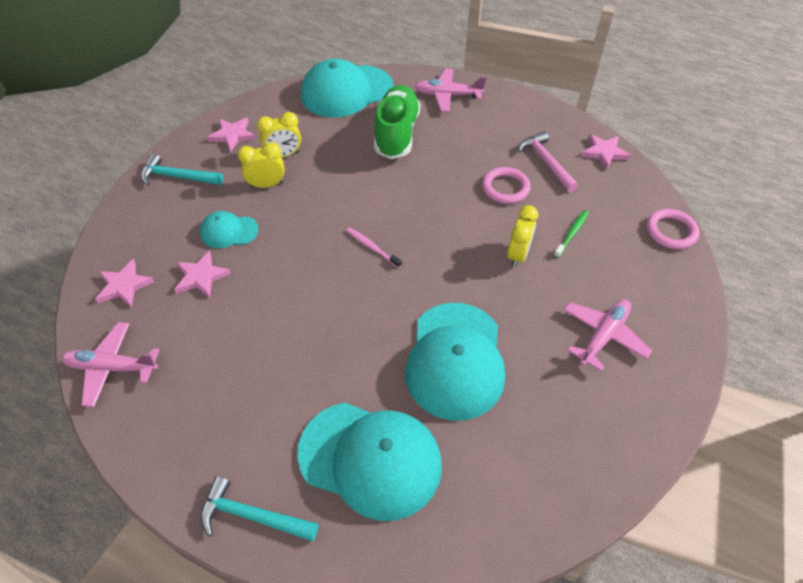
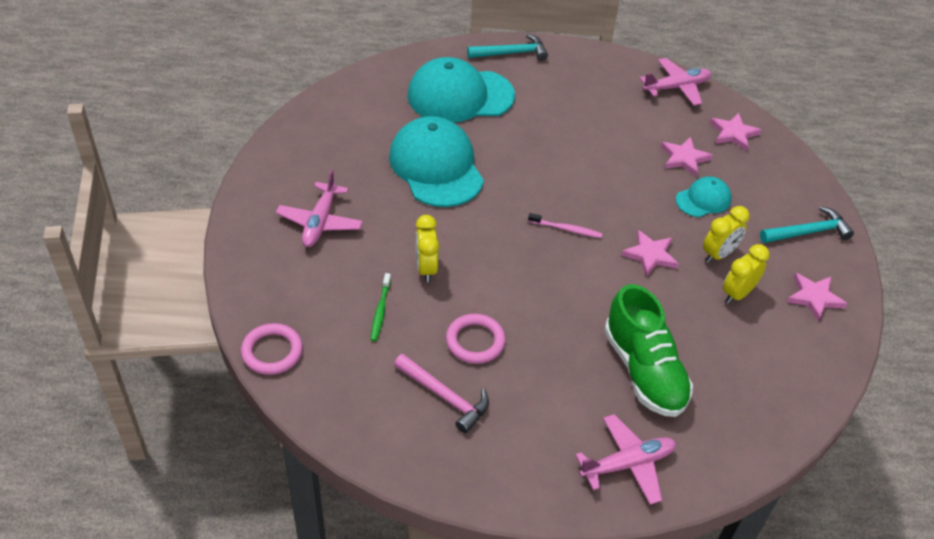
camera: 150 degrees right, 5 degrees down
turquoise cap [301,59,393,117] -> none
pink star [581,134,631,170] -> pink star moved to [621,230,679,276]

